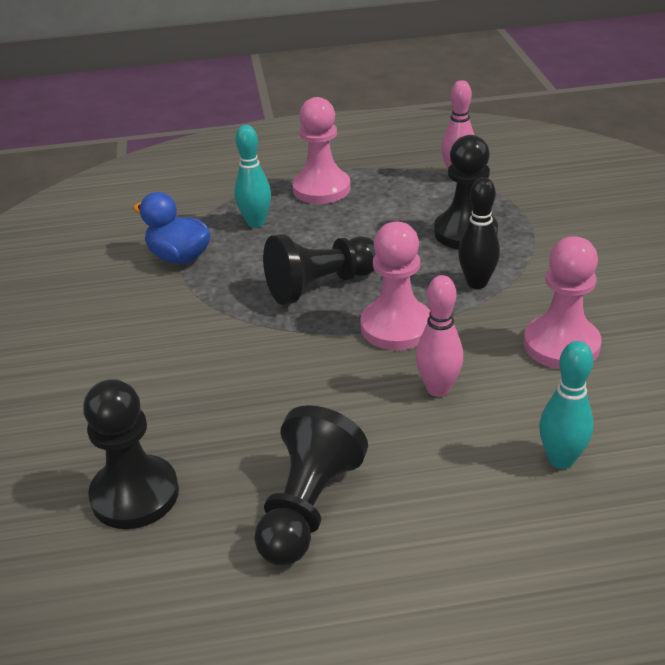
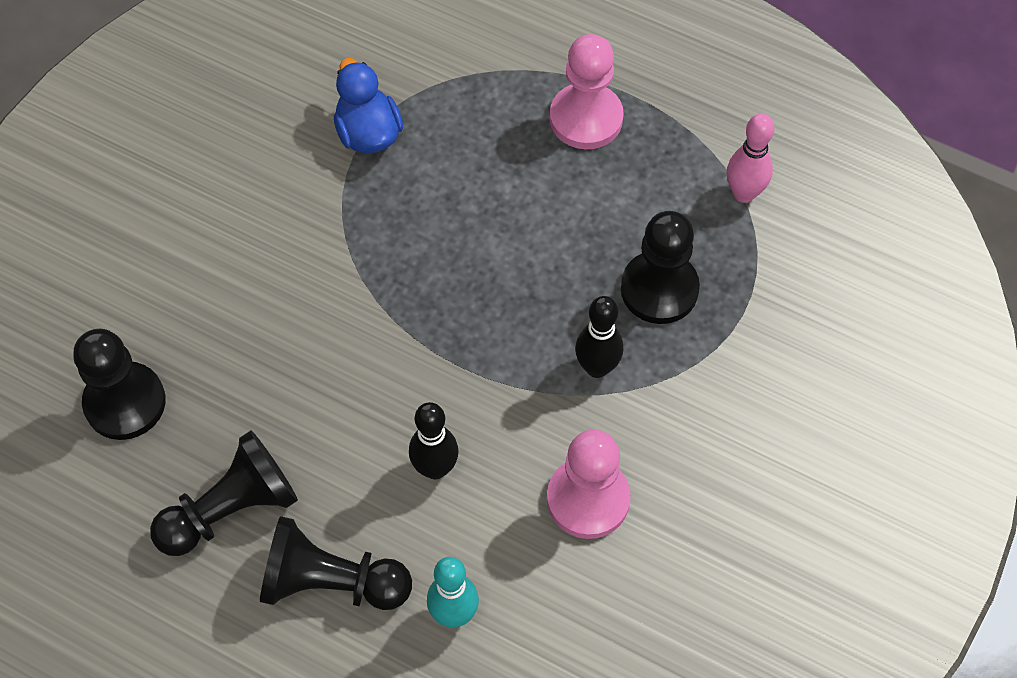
camera: 35 degrees right, 25 degrees up
turquoise bowling pin [234,125,271,228] -> none
black pawn [263,234,376,305] -> black pawn moved to [260,516,412,610]
pink pawn [360,222,430,350] -> none
pink bowling pin [416,275,463,397] -> black bowling pin [409,402,459,479]

